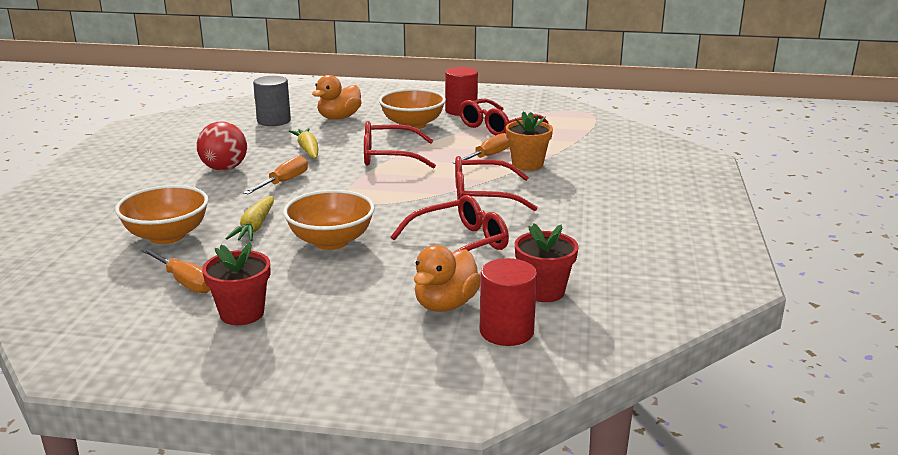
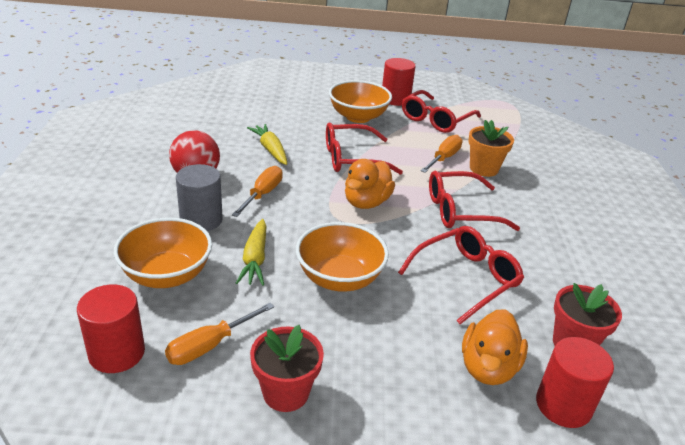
camera: 10 degrees left, 10 degrees up
orange screwdriver [141,248,210,293] -> orange screwdriver turned 105 degrees clockwise [165,303,274,365]
grey cylinder [253,76,291,126] -> grey cylinder moved to [176,164,223,231]
orange duck [312,75,362,120] -> orange duck moved to [345,159,395,209]
none -> red cylinder [77,285,145,373]

